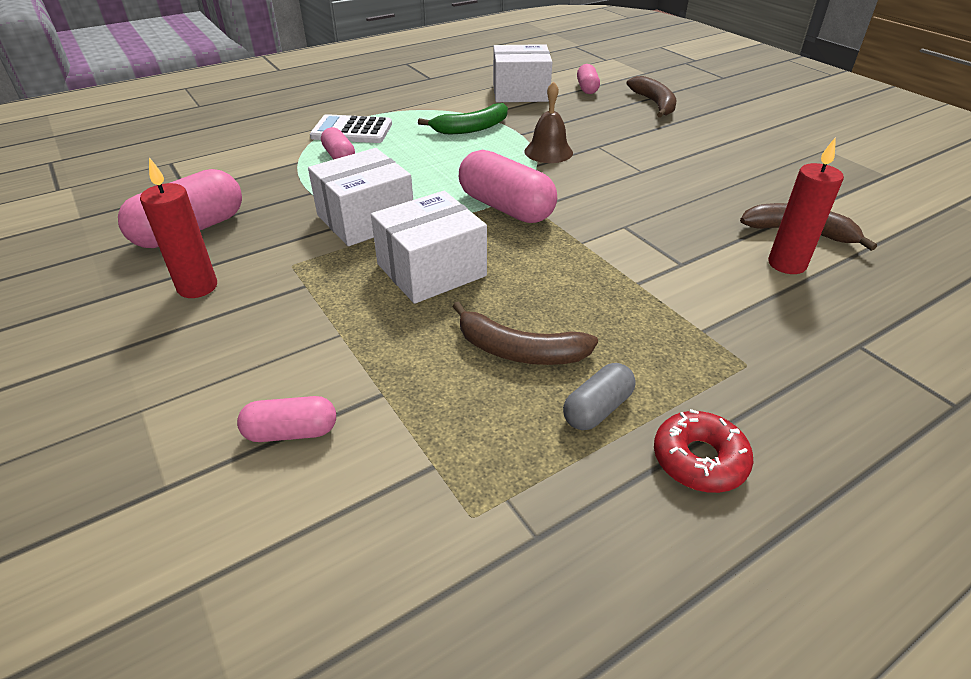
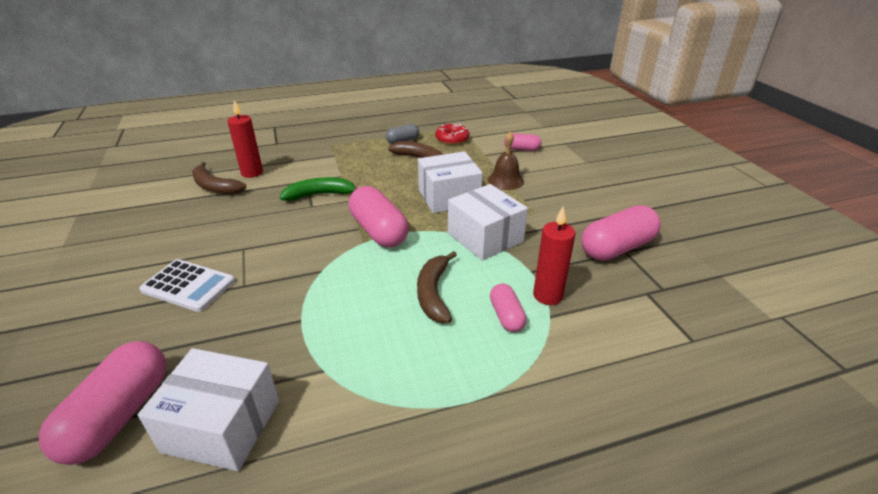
camera: 165 degrees left, 5 degrees down
red candle [140,157,217,298] -> red candle moved to [533,206,575,305]
white box [308,148,413,246] -> white box turned 75 degrees clockwise [448,184,528,260]
white calculator [310,114,392,143] -> white calculator moved to [139,259,235,312]
green banana [418,103,508,134] -> green banana moved to [280,177,357,201]
brown bell [524,81,573,163] -> brown bell moved to [487,132,524,190]
pink capsule [577,64,600,94] -> pink capsule [39,341,167,465], size x1.82
brown banana [626,76,676,118] -> brown banana moved to [417,251,457,323]
red donut [654,409,753,493] -> red donut moved to [435,123,469,145]

